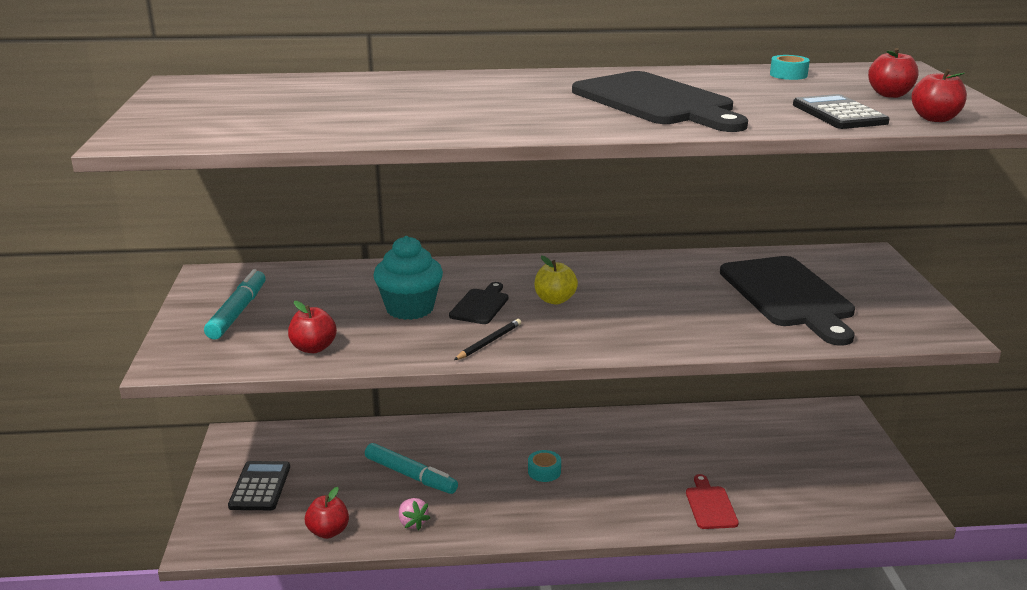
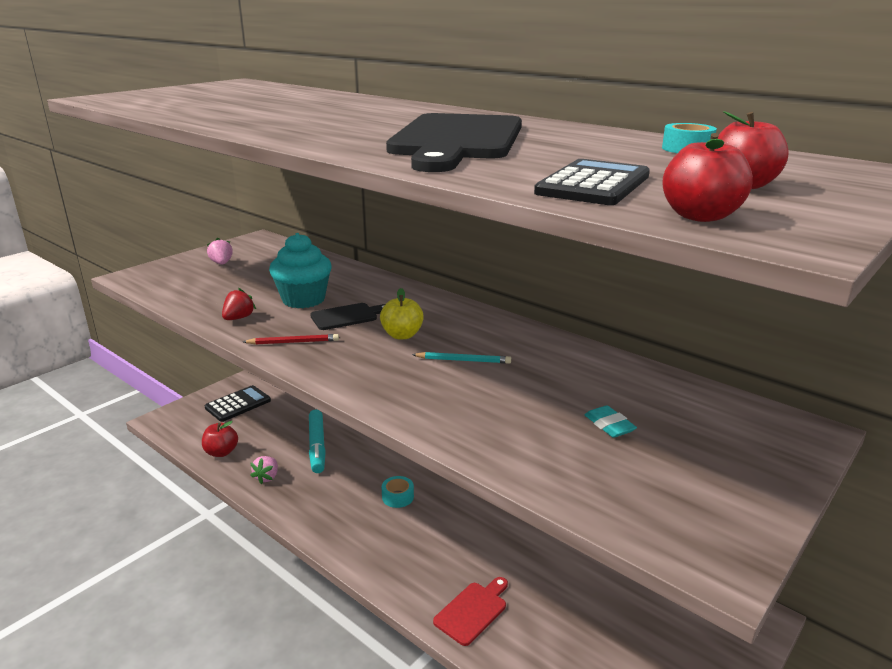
camera: 45 degrees right, 0 degrees up
turquoise marker [204,269,266,340] -> pink strawberry [207,238,233,264]
red apple [288,301,337,353] -> none
black pencil [454,319,521,360] -> red pencil [243,334,339,345]
black cutting board [720,256,855,346] -> turquoise eraser [585,405,637,438]
none -> red strawberry [222,288,256,320]
none -> turquoise pencil [412,352,511,364]

